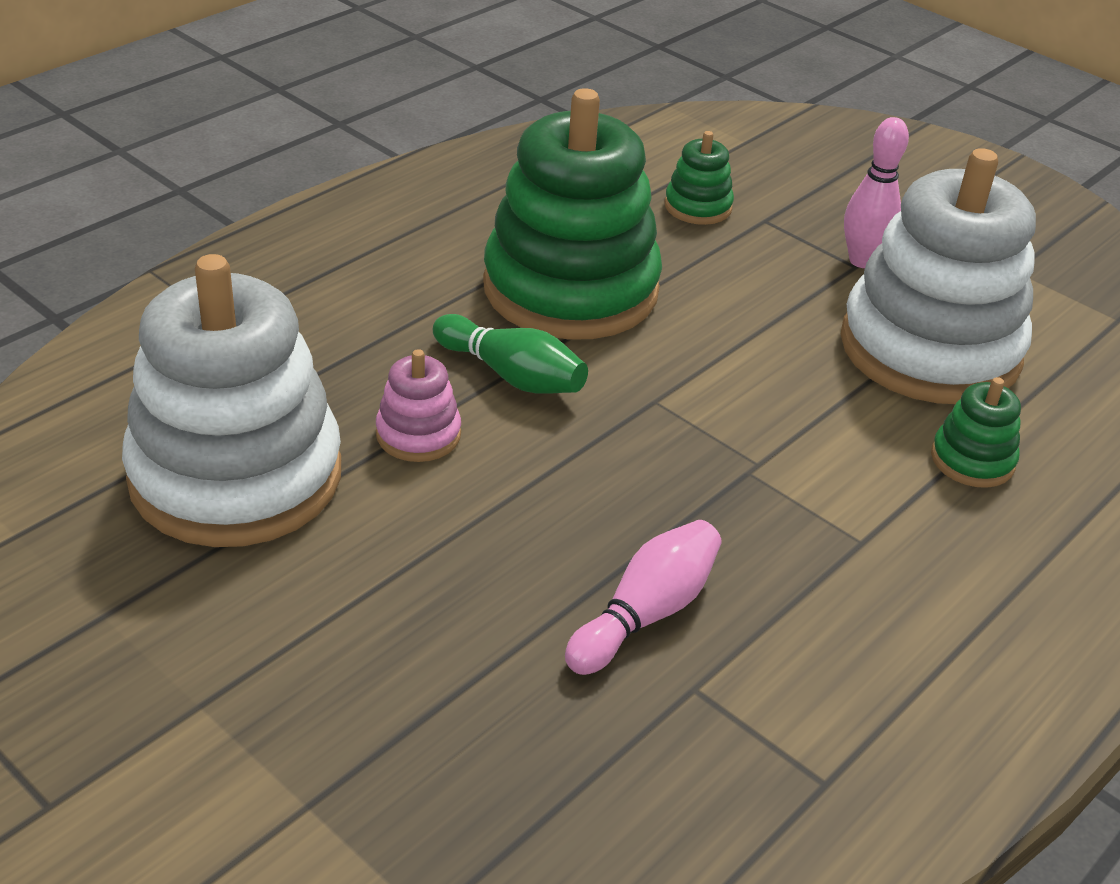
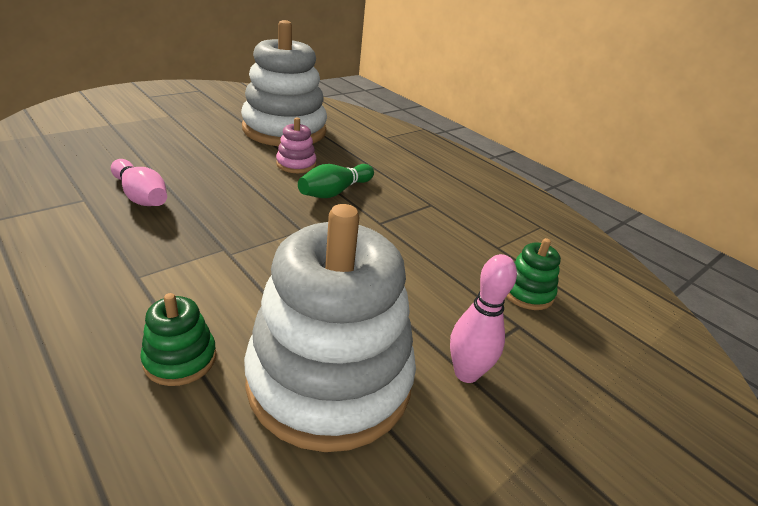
camera: 95 degrees right, 5 degrees down
green stacking toy [483,88,662,340] -> none

